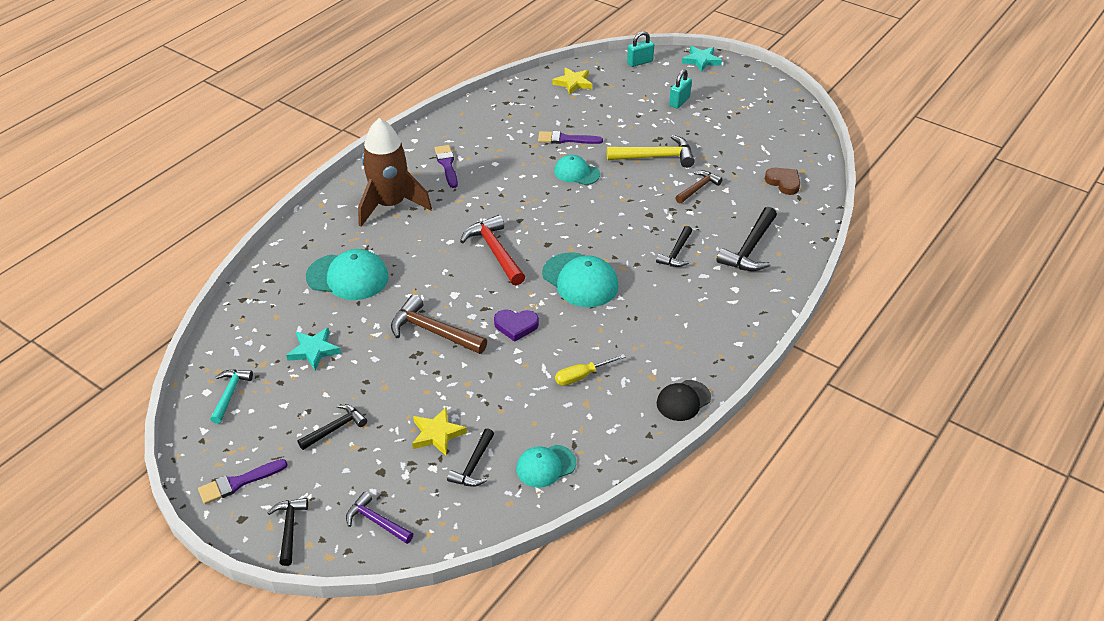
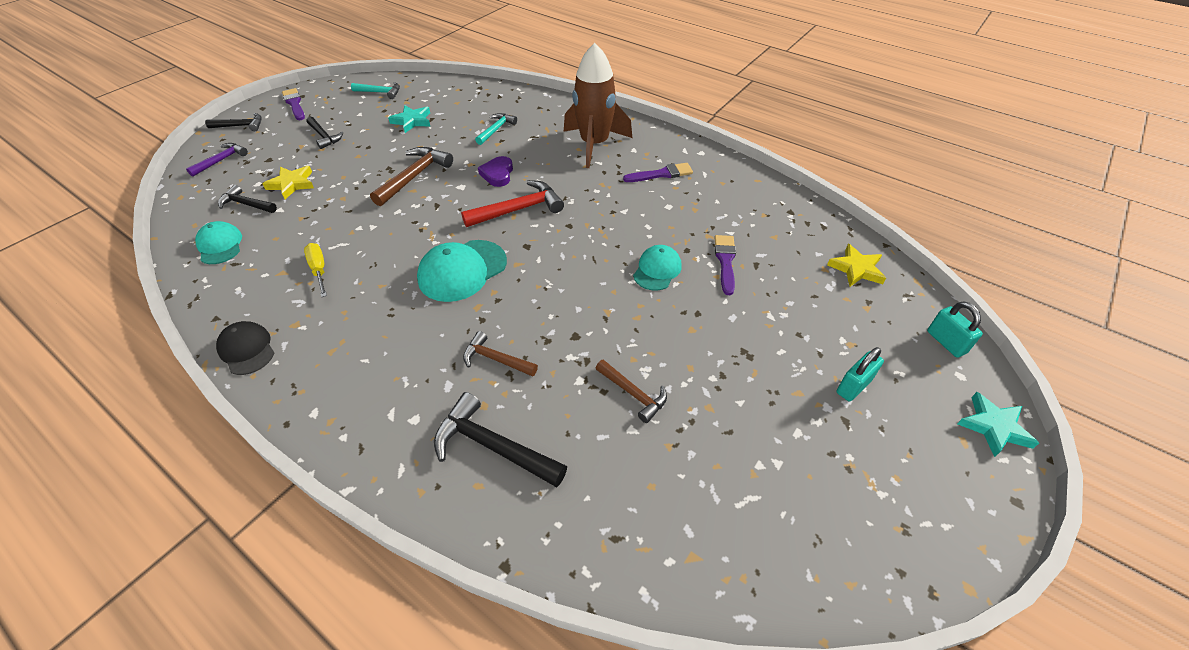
camera: 90 degrees right, 5 degrees up
turquoise cap [306,249,389,300] -> turquoise hammer [475,113,517,145]
purple heart [494,309,539,342] -> purple heart moved to [478,156,513,187]
yellow hammer [607,135,695,168] -> none
black hammer [656,226,692,267] -> brown hammer [463,331,538,377]
turquoise padlock [669,69,692,109] -> turquoise padlock turned 75 degrees counterclockwise [836,347,884,401]
brown heart [765,168,800,195] -> none

